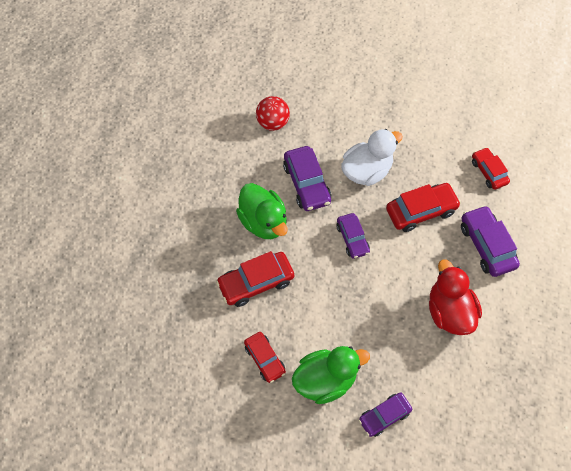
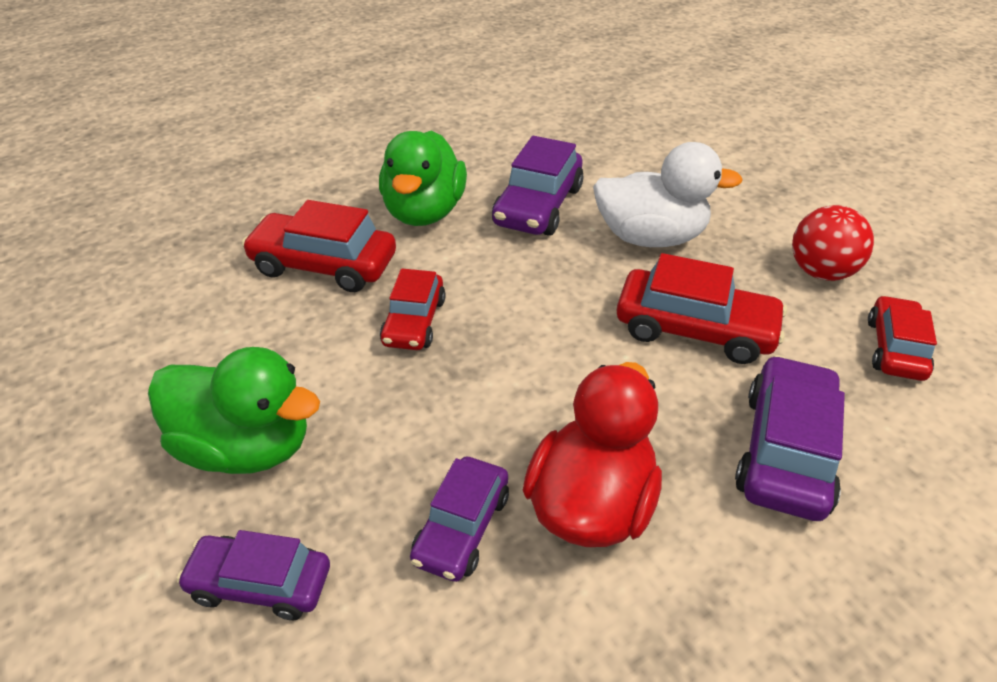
camera: 40 degrees right, 20 degrees down
red car [244,332,286,383] -> red car moved to [380,268,446,350]
red ball [256,96,290,131] -> red ball moved to [792,205,874,281]
purple car [336,213,370,259] -> purple car moved to [410,457,509,582]

